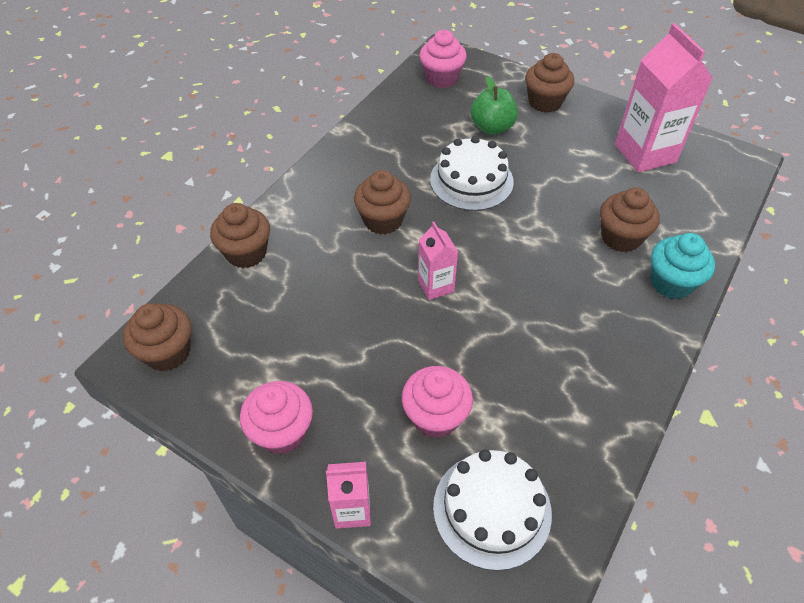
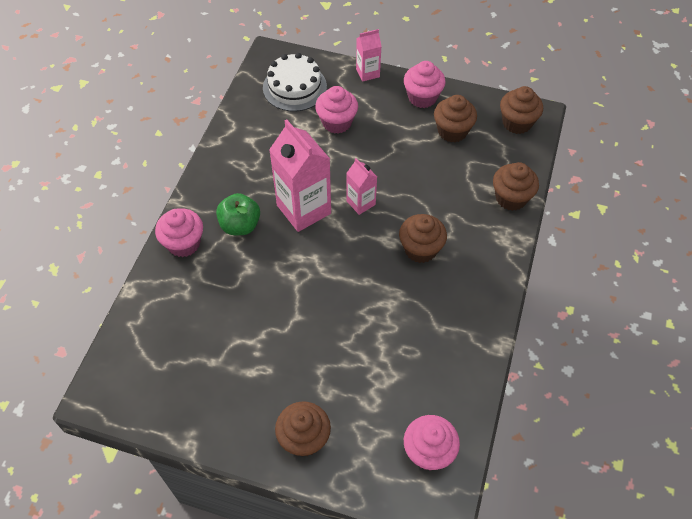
camera: 165 degrees right, 5 degrees up
white cake [430,136,514,211] -> none
green apple [470,76,518,135] -> green apple moved to [216,193,260,235]
brown cupcake [600,188,660,252] -> brown cupcake moved to [434,95,477,142]
pink carton [615,23,713,173] -> pink carton moved to [269,119,331,232]
turquoise cupcake [651,233,715,299] -> pink cupcake [155,208,203,257]

